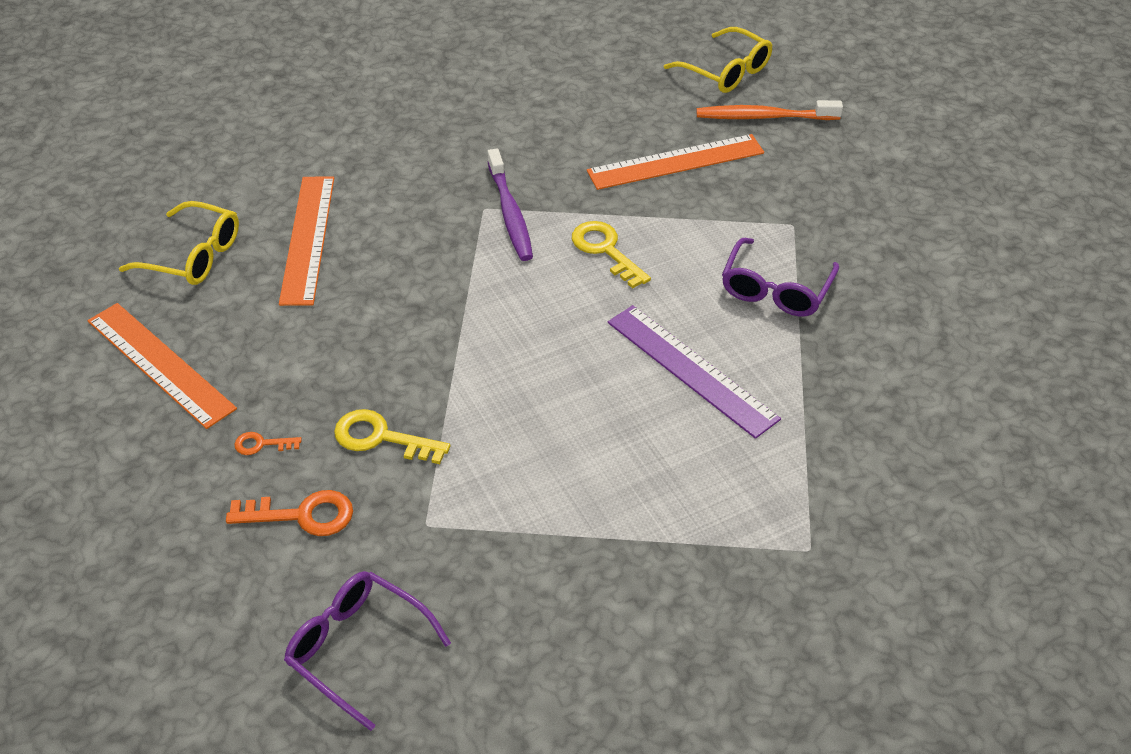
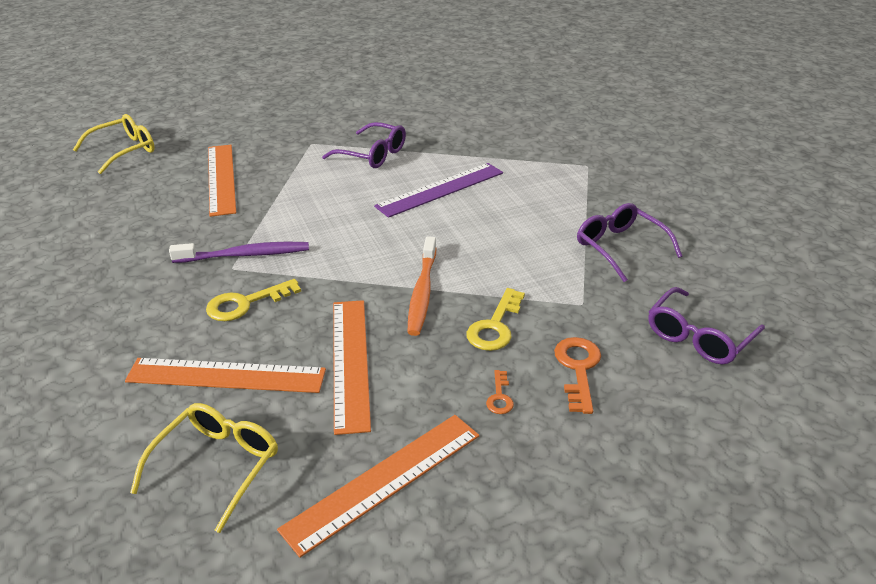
camera: 85 degrees left, 10 degrees down
yellow key [572,221,651,289] -> yellow key moved to [206,279,301,321]
orange toothbrush [697,100,843,120] -> orange toothbrush moved to [407,236,436,336]
none -> orange ruler [333,300,371,435]
none -> purple glasses [577,203,682,282]

